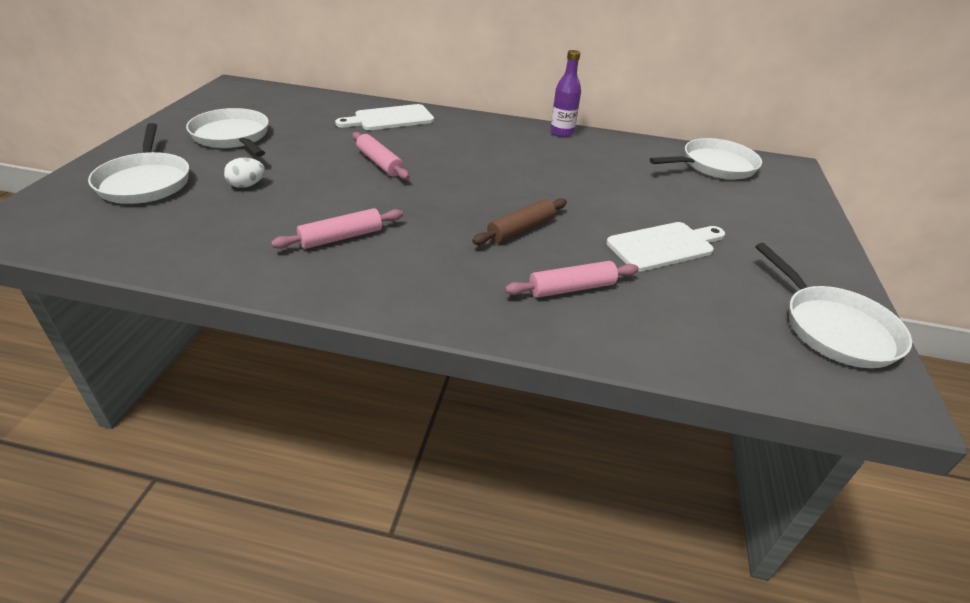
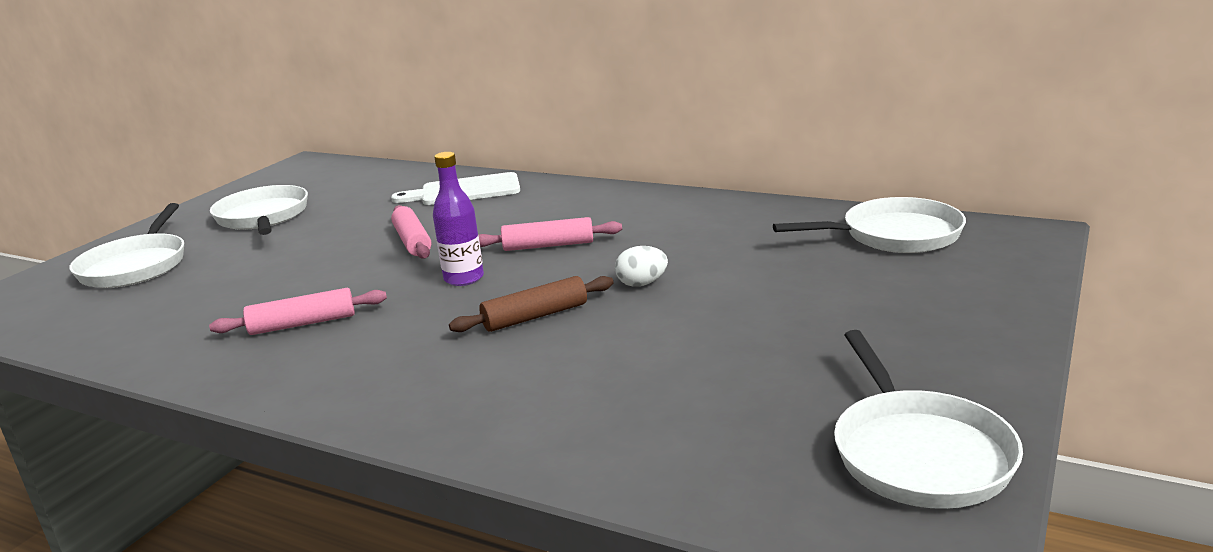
camera: 20 degrees right, 15 degrees down
white egg [224,158,265,188] -> white egg moved to [615,246,668,287]
pink rolling pin [505,261,639,298] -> pink rolling pin moved to [479,217,622,251]
purple bottle [550,50,581,137] -> purple bottle moved to [433,152,484,286]
white cutting board [606,222,725,272] -> none

